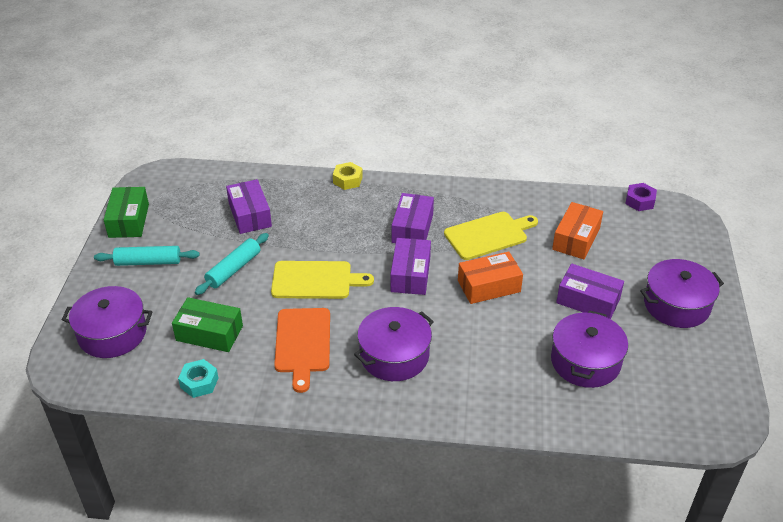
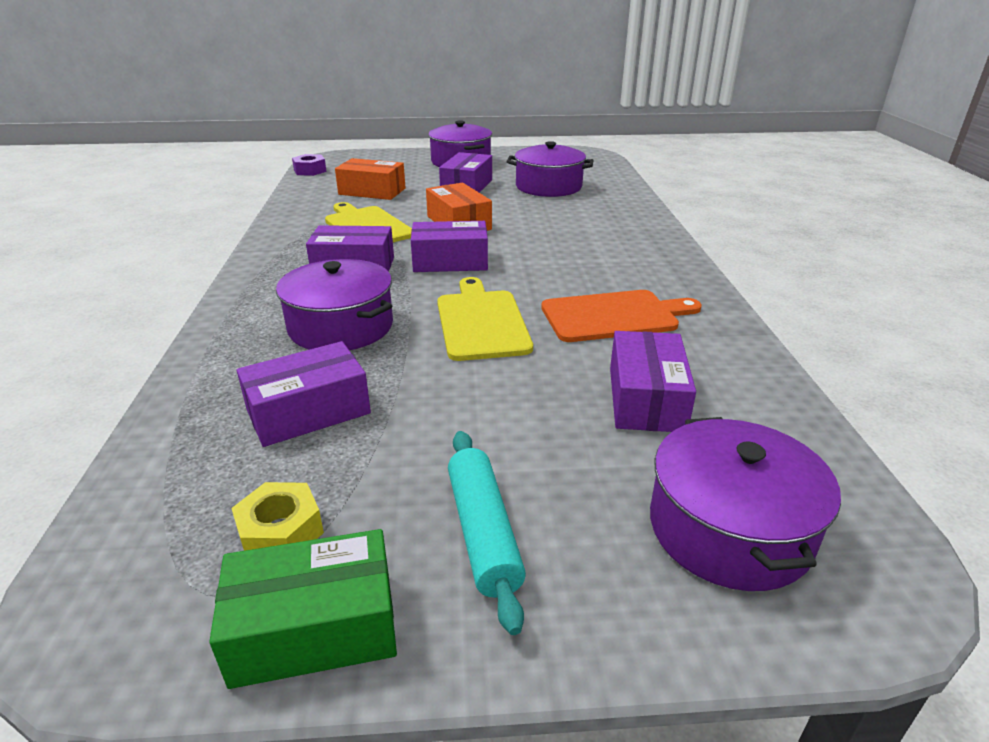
camera: 100 degrees left, 10 degrees down
green box [172,297,243,352] -> purple box [610,331,696,432]
turquoise nut [178,359,218,398] -> none
turquoise rolling pin [195,233,269,295] -> none
yellow nut [333,162,363,190] -> yellow nut moved to [231,482,324,551]
purple pot [354,307,434,381] -> purple pot moved to [276,259,393,350]

